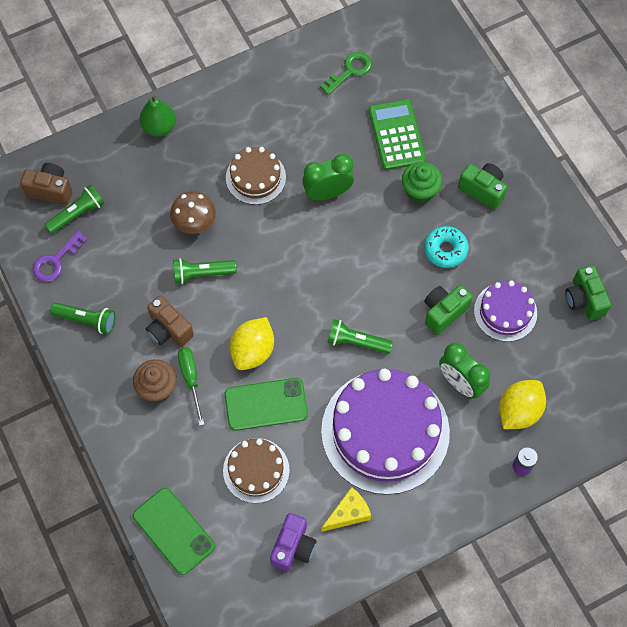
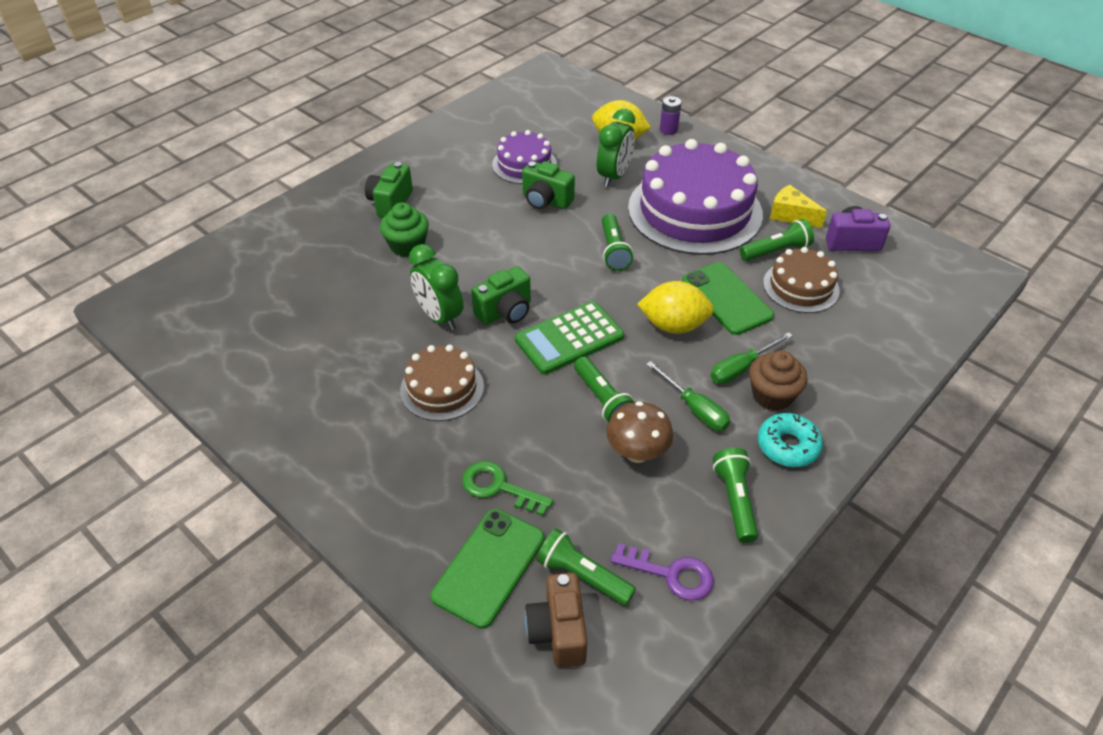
camera: 110 degrees left, 20 degrees down
green phone [133,488,215,575] -> green phone moved to [431,509,544,629]
green pear [140,95,176,136] -> none
brown camera [146,296,194,347] -> green screwdriver [646,361,730,431]
brown mushroom [170,191,216,234] -> brown mushroom moved to [606,401,673,463]
green key [320,52,372,95] -> green key moved to [462,461,553,516]
green calculator [369,99,426,170] -> green calculator moved to [515,301,624,375]
turquoise donut [424,226,469,268] -> turquoise donut moved to [758,413,823,467]
green camera [565,265,611,320] -> green camera moved to [471,266,531,325]
none -> green flashlight [740,219,814,261]

